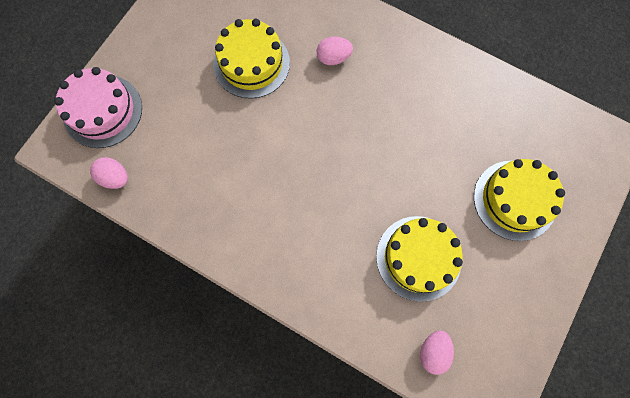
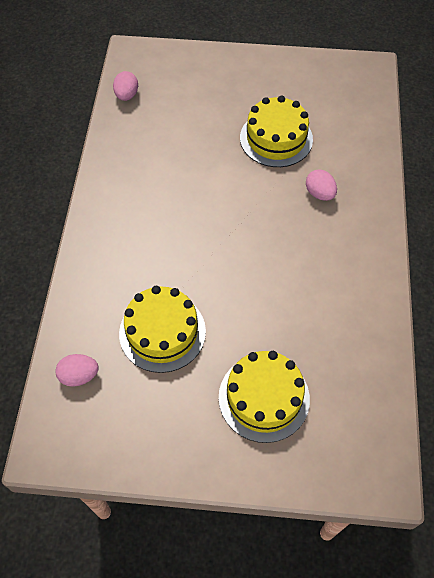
camera: 65 degrees right, 15 degrees down
pink cake [54,67,142,148] -> none

